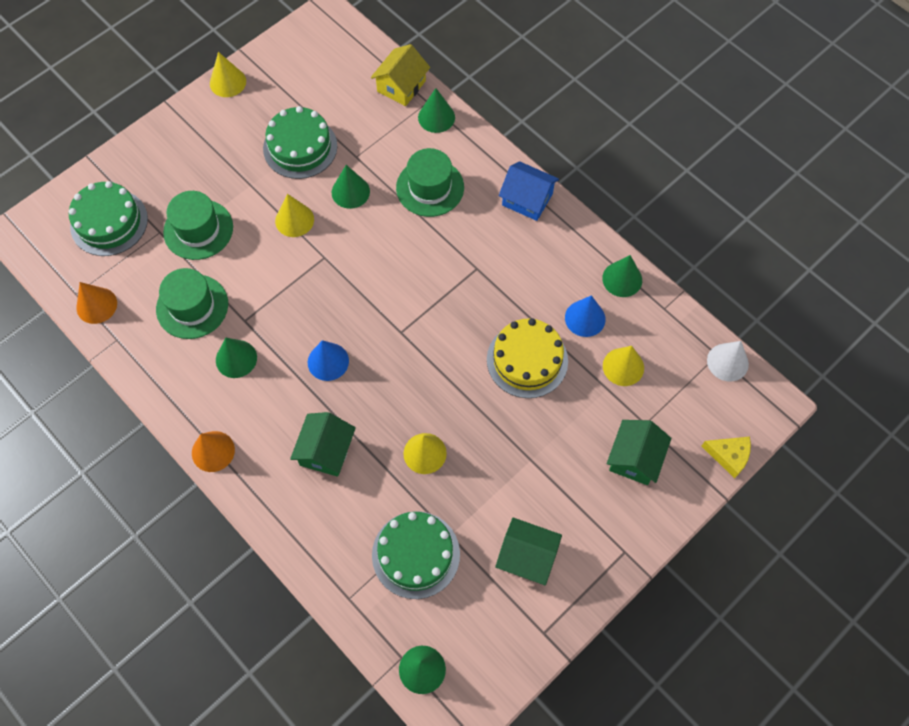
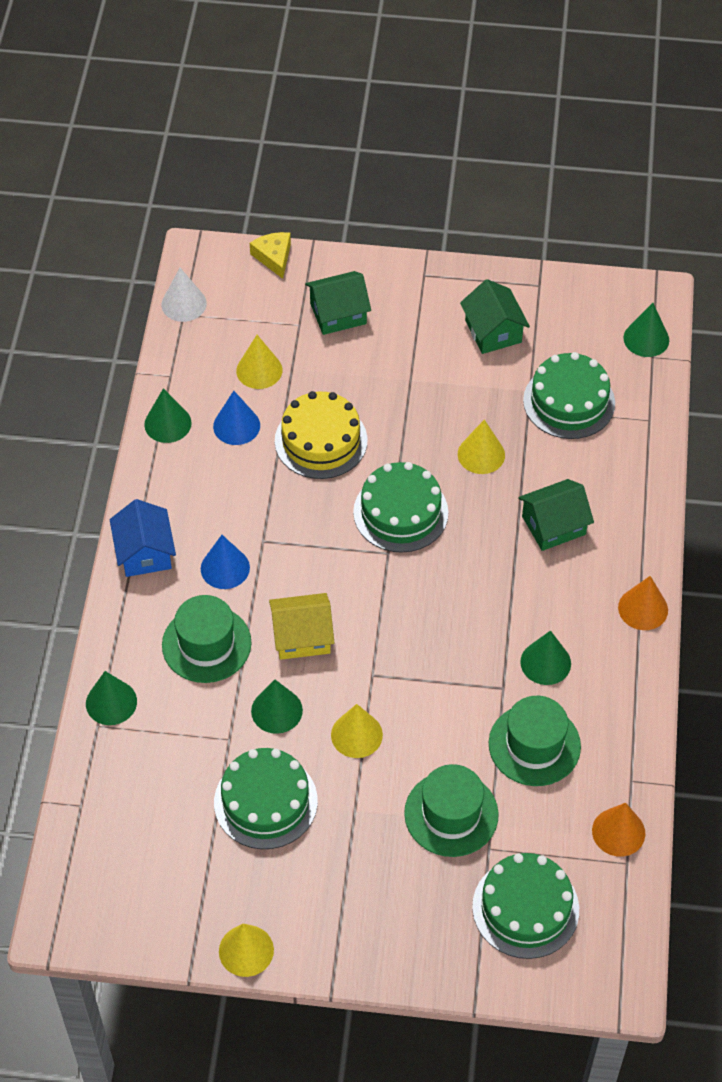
camera: 130 degrees left, 10 degrees down
blue cone [308,340,349,381] -> blue cone moved to [201,535,250,589]
yellow house [371,44,430,106] -> yellow house moved to [269,593,334,660]
none -> green cake [353,462,448,553]

